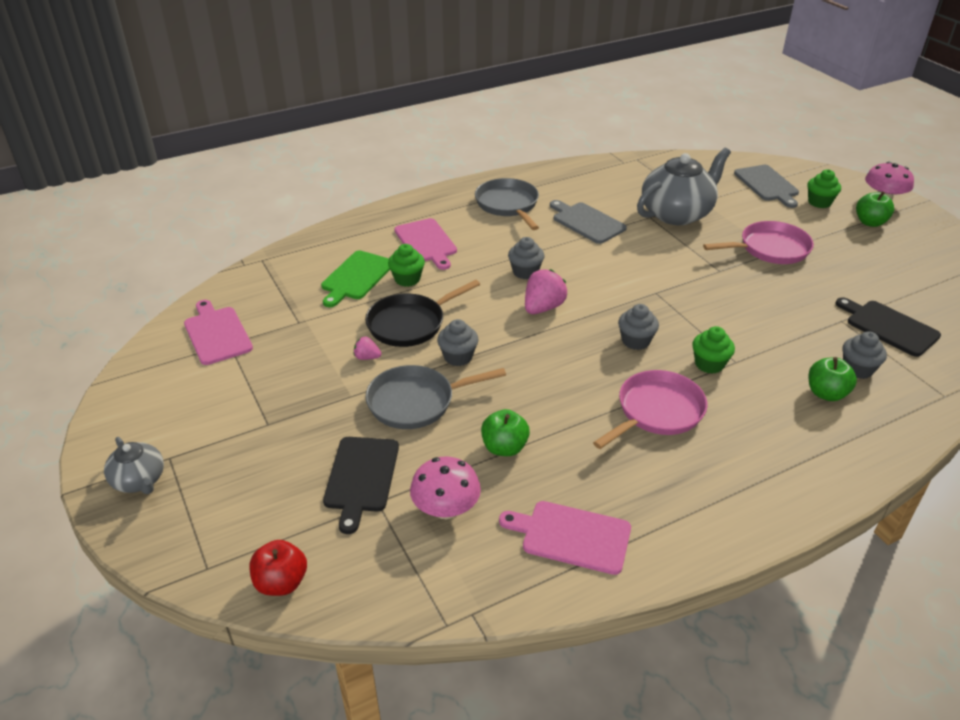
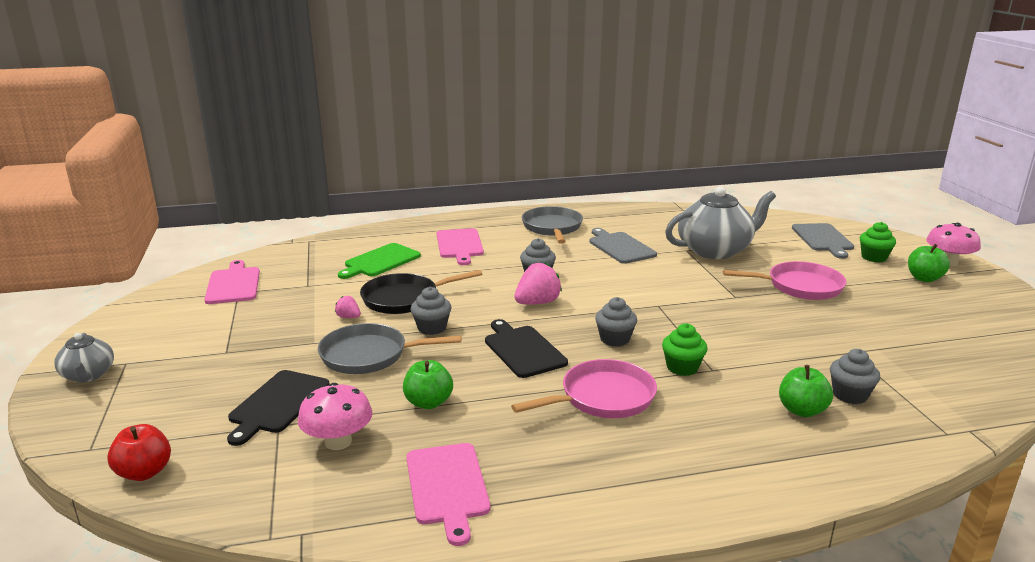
camera: 15 degrees right, 15 degrees down
green cupcake [388,244,425,287] -> none
pink cutting board [499,501,631,575] -> pink cutting board turned 135 degrees counterclockwise [406,443,490,546]
black cutting board [836,297,941,357] -> black cutting board moved to [485,319,568,378]

